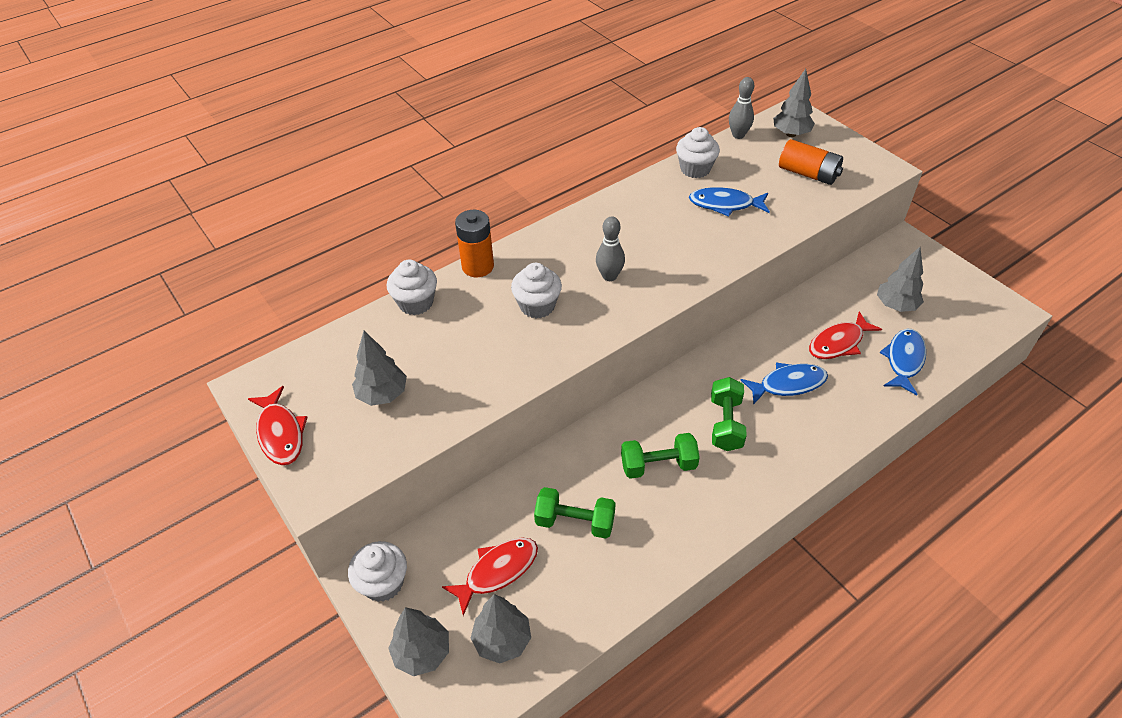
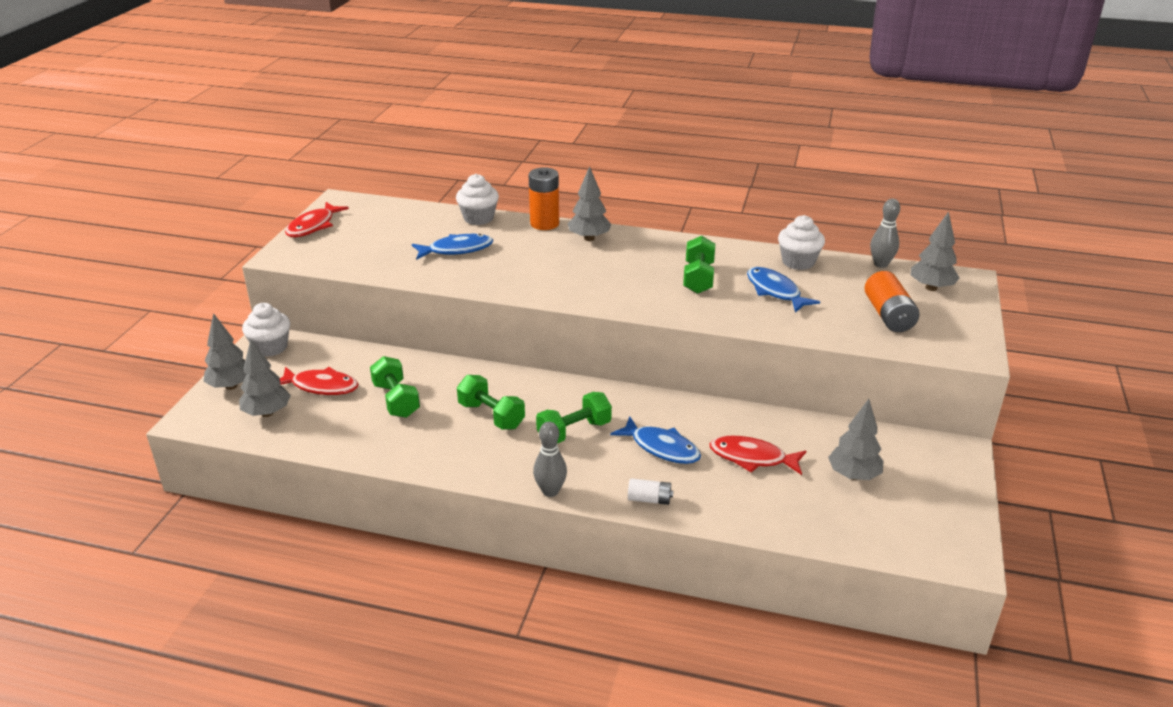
camera: 50 degrees right, 15 degrees down
grey tree [352,331,407,406] -> grey tree moved to [568,166,611,241]
white cupcake [511,263,562,318] -> none
grey bowling pin [596,216,625,281] -> grey bowling pin moved to [533,422,567,497]
blue fish [879,329,926,395] -> blue fish moved to [412,234,493,260]
none -> white battery [628,478,673,505]
none -> green dumbbell [683,236,715,294]

